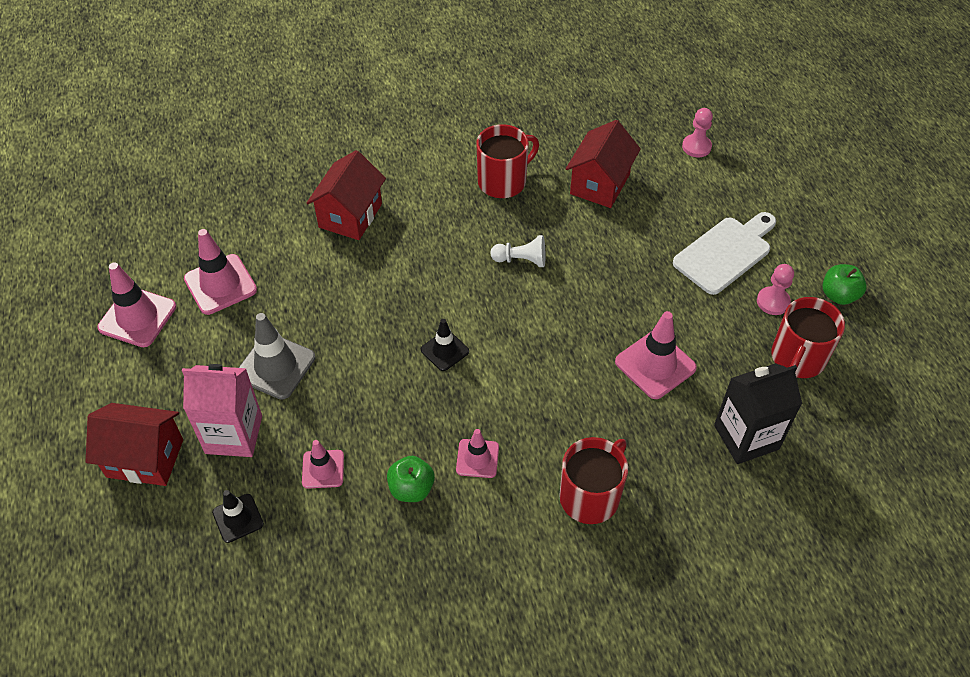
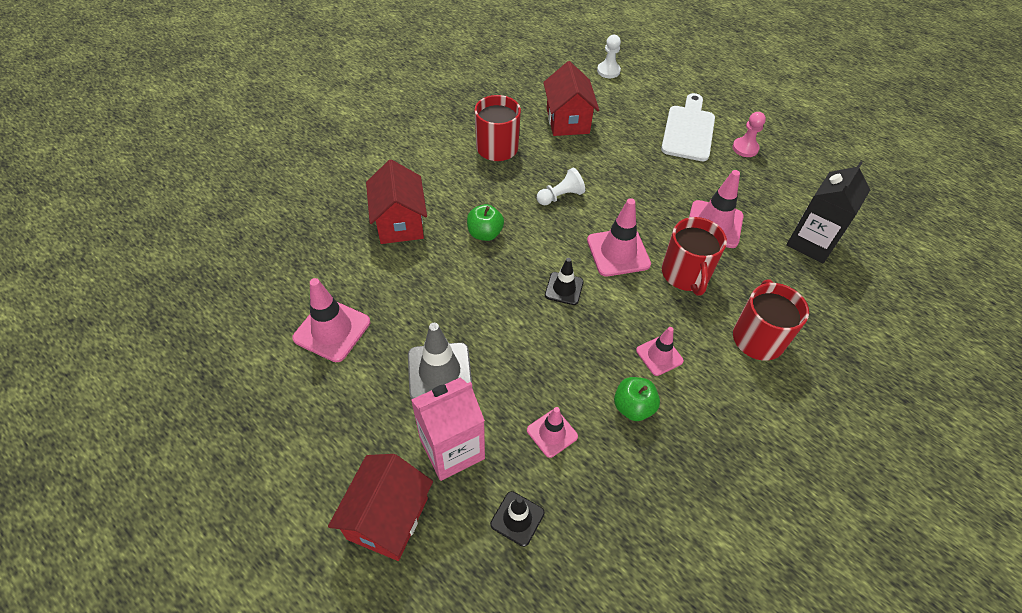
camera: 35 degrees left, 0 degrees up
red house [86,403,183,486] -> red house turned 45 degrees counterclockwise [328,454,433,561]
pink traffic cone [97,262,176,347] -> pink traffic cone moved to [587,198,651,276]
pink pawn [682,108,713,157] -> white pawn [597,35,621,78]
red mug [771,297,845,378] -> red mug moved to [662,217,727,296]
green apple [823,264,867,305] -> green apple moved to [467,204,504,241]

